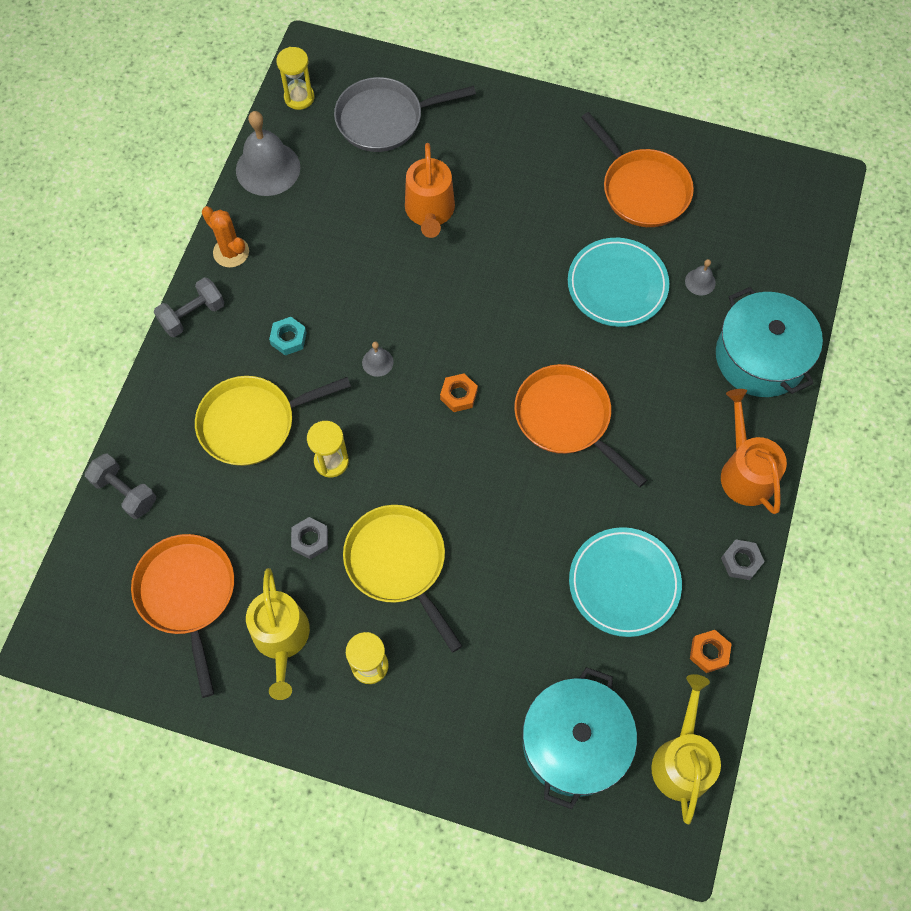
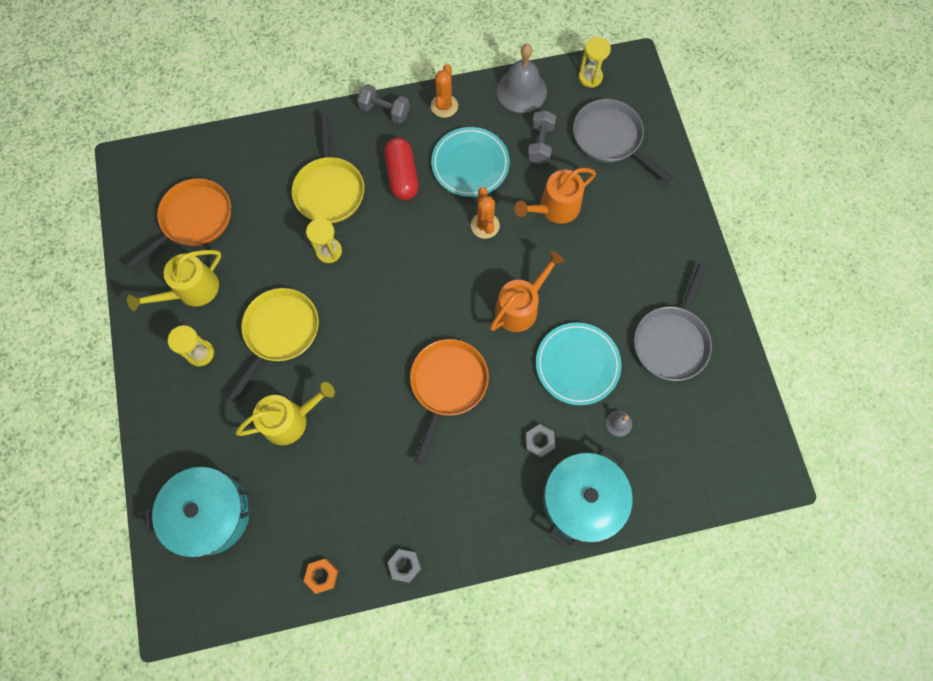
camera: 60 degrees right, 5 degrees up
grey dumbbell [85,453,156,519] -> grey dumbbell moved to [527,110,556,164]
yellow pan [195,376,351,466] -> yellow pan turned 135 degrees counterclockwise [292,114,364,223]
turquoise nut [269,317,307,355] -> red capsule [384,138,419,200]
grey nut [291,517,328,560] -> grey nut moved to [525,424,555,458]
grey bell [362,342,394,377] -> none
orange nut [440,373,478,412] -> none
turquoise plate [569,527,682,637] -> turquoise plate moved to [431,127,510,197]
orange pan [581,112,694,227] -> grey pan [634,264,712,381]
yellow watering can [651,674,721,824] -> yellow watering can moved to [236,382,335,445]
orange watering can [721,389,787,514] -> orange watering can moved to [490,251,564,332]
none -> orange cactus [471,187,500,239]

